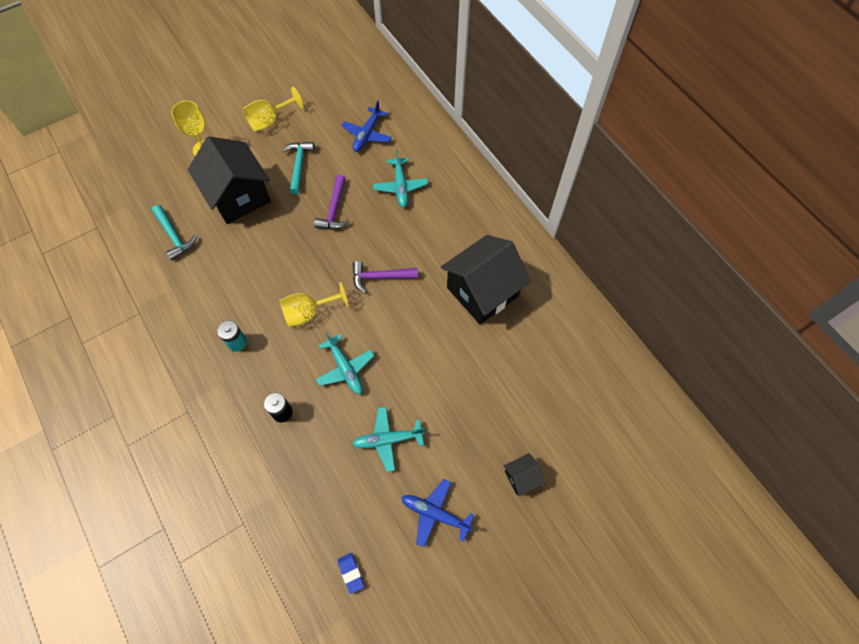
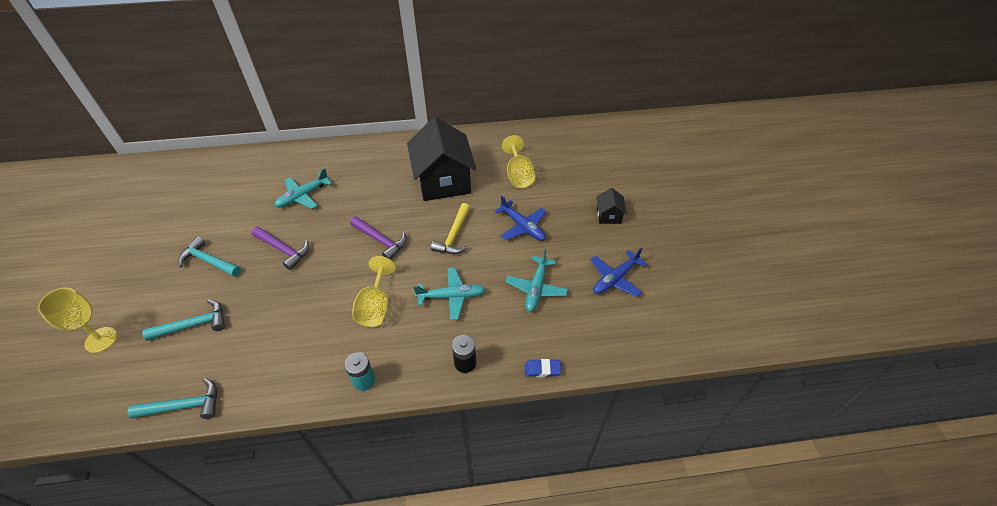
camera: 65 degrees left, 15 degrees down
black house [188,136,271,224] -> turquoise hammer [143,299,225,341]
yellow goblet [243,87,304,132] -> yellow goblet moved to [502,135,535,188]
blue eraser [338,553,364,594] -> blue eraser moved to [525,359,561,377]
blue plane [342,101,391,152] -> blue plane moved to [495,196,546,241]
purple hammer [353,261,418,293] -> purple hammer turned 75 degrees counterclockwise [350,216,407,259]
turquoise plane [373,150,428,207] -> turquoise plane turned 120 degrees clockwise [274,168,332,209]
none -> yellow hammer [431,203,470,254]

